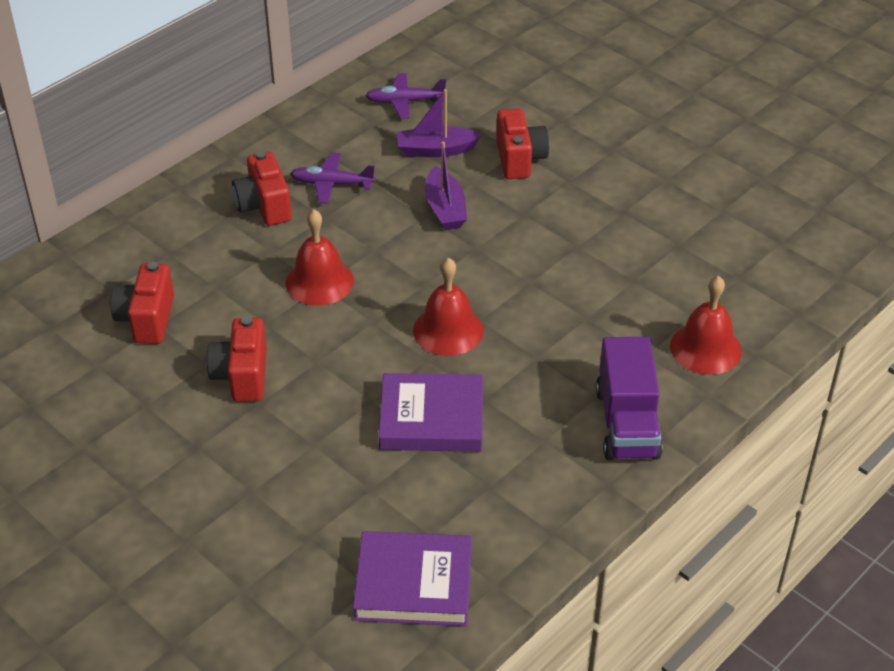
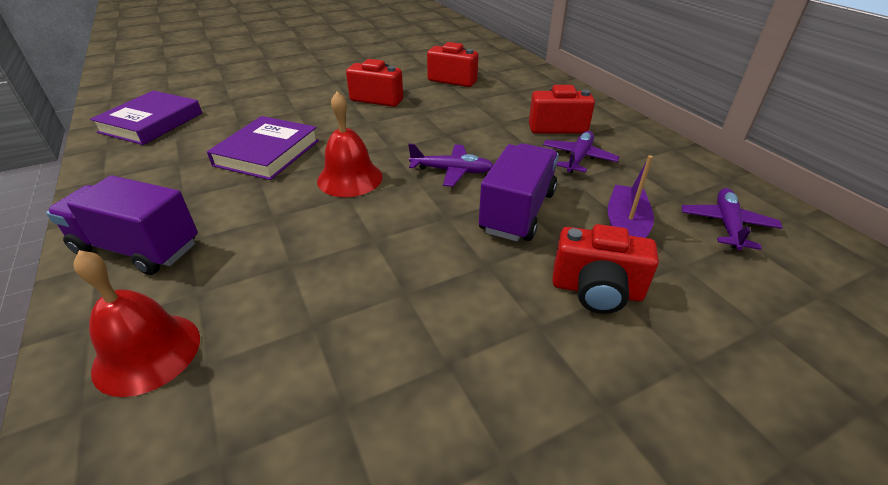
camera: 110 degrees right, 5 degrees down
red bell [286,209,354,306] -> none
purple boat [425,142,467,230] -> purple truck [479,143,559,242]
none -> purple plane [408,144,493,187]

